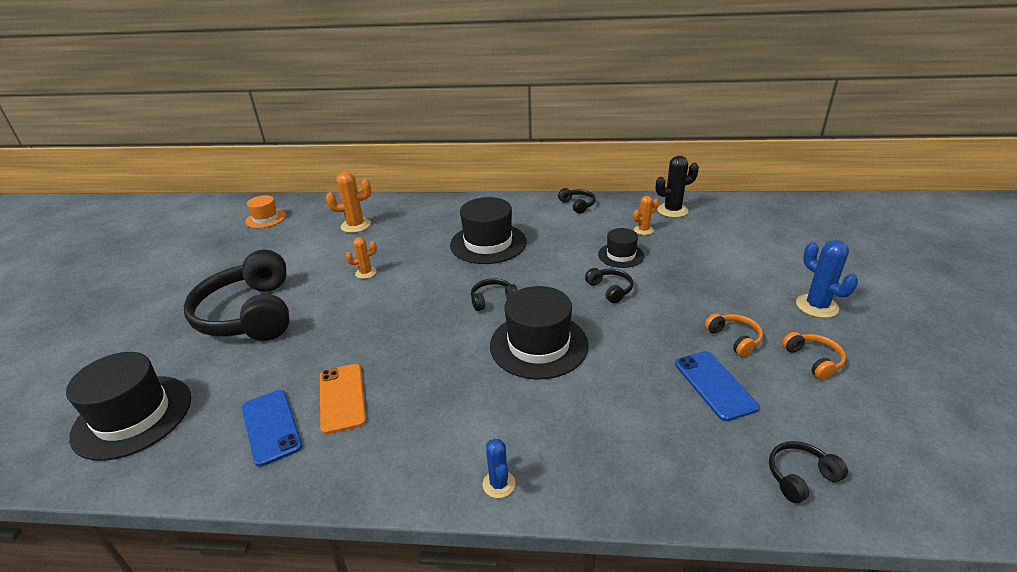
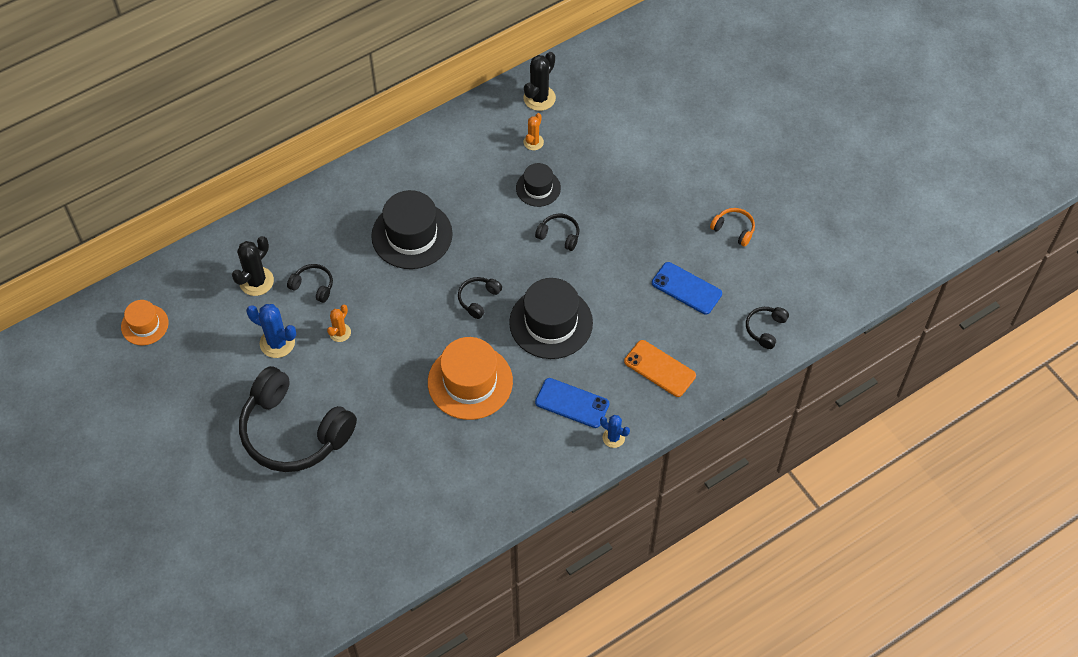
camera: 40 degrees left, 25 degrees up
black hat [66,352,191,461] -> none
blue phone [242,390,303,467] -> blue phone moved to [535,378,610,428]
orange phone [320,364,366,434] -> orange phone moved to [624,340,696,397]
orange cactus [326,172,371,233] -> black cactus [232,236,274,296]
black headphones [558,188,596,214] -> black headphones moved to [287,264,333,303]
orange headphones [705,313,763,357] -> none
blue cactus [796,240,858,318] -> blue cactus moved to [246,304,296,358]
none -> orange hat [428,337,513,420]

